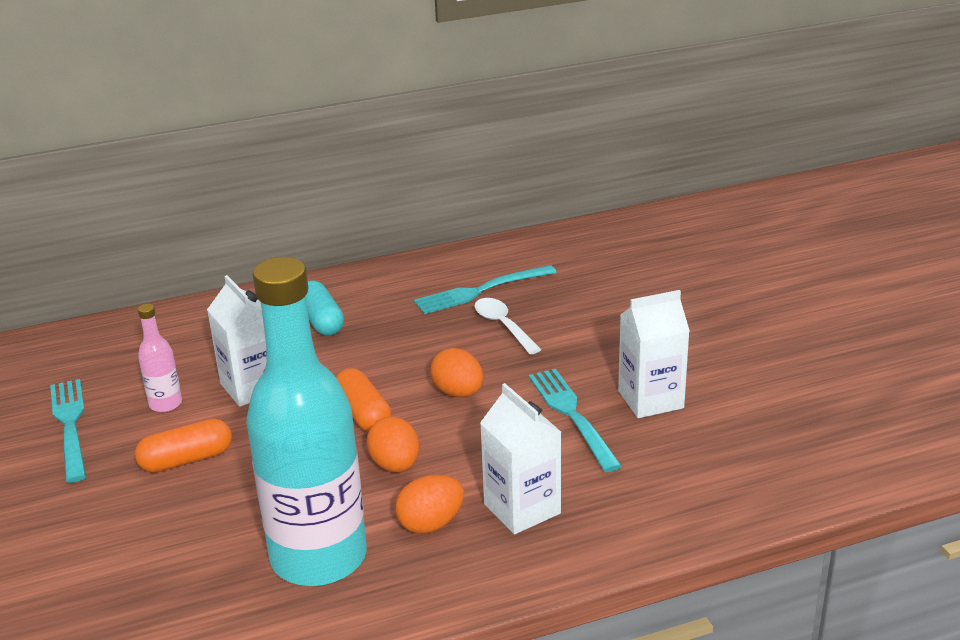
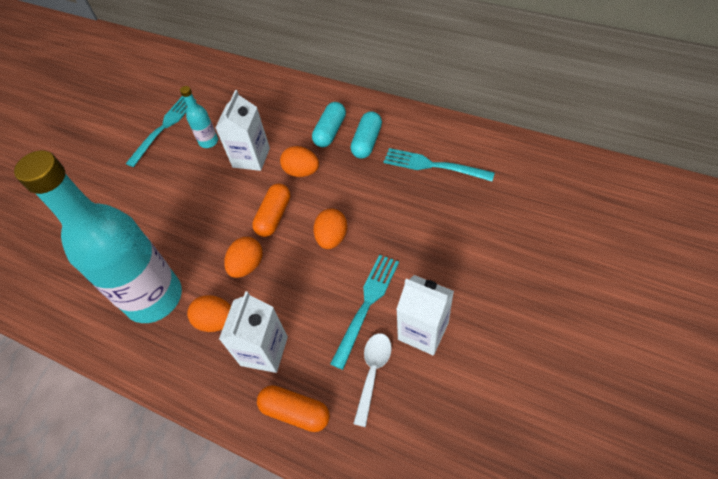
camera: 50 degrees right, 25 degrees up
orange capsule [135,419,232,473] -> orange capsule moved to [257,385,330,432]
pink bottle [138,304,182,412] -> turquoise bottle [180,86,218,148]
white spoon [474,298,541,355] -> white spoon moved to [353,333,392,427]
none -> orange egg [280,146,319,177]
none -> turquoise capsule [351,111,382,159]

